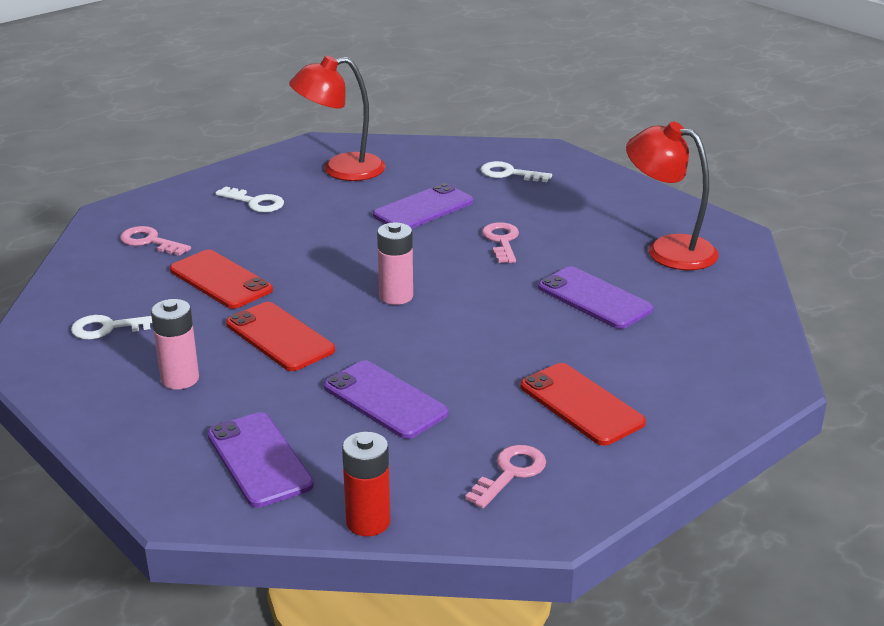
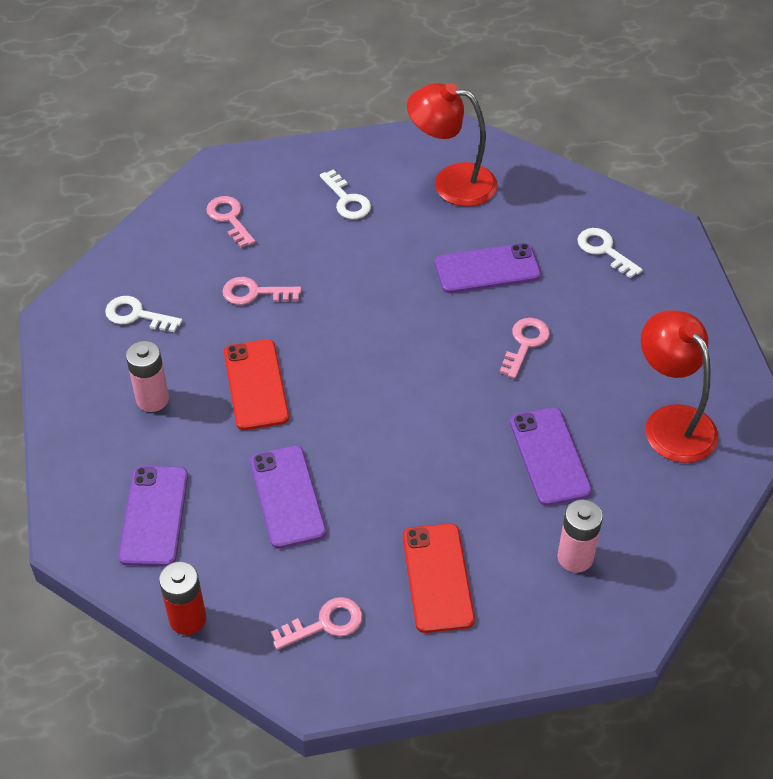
camera: 30 degrees right, 20 degrees up
red phone [170,250,273,309] -> pink key [222,277,301,305]
pink battery [377,222,413,305] -> pink battery moved to [558,499,603,573]

